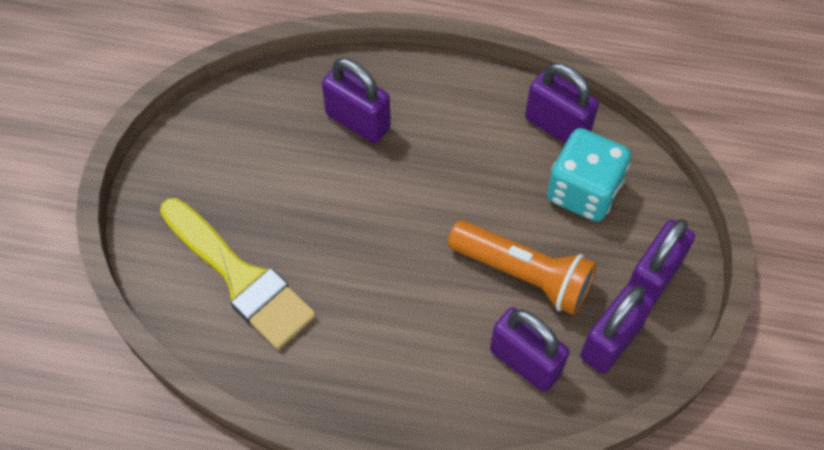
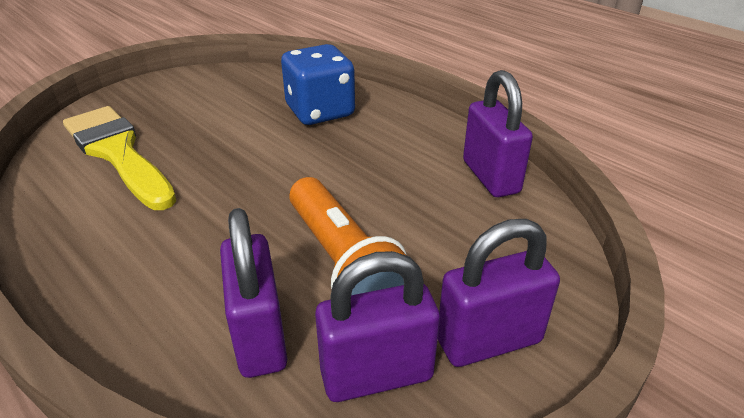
camera: 35 degrees right, 25 degrees down
yellow brush [160,198,316,350] -> yellow brush turned 150 degrees clockwise [63,106,176,210]
purple padlock [322,58,391,143] -> blue dice [281,44,355,125]
turquoise dice [547,128,631,222] -> none

